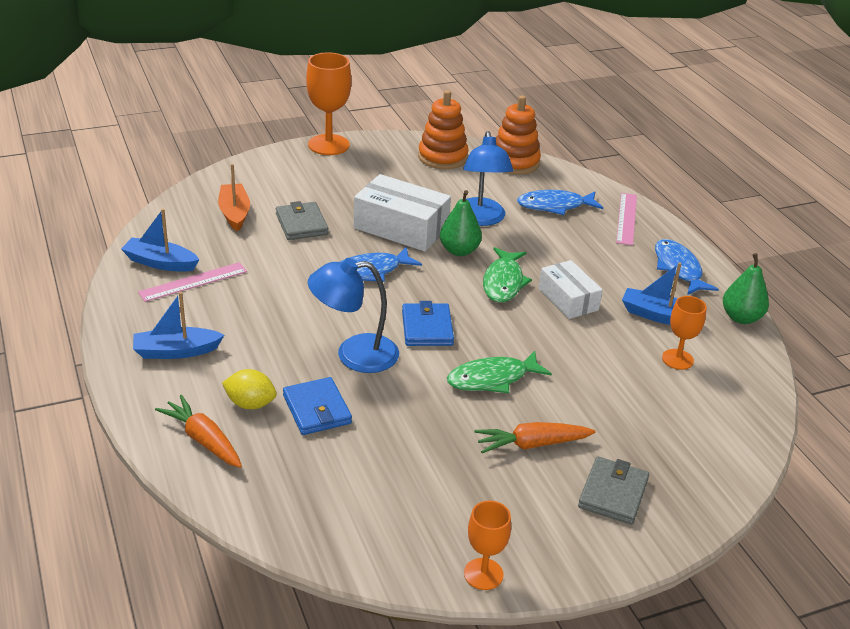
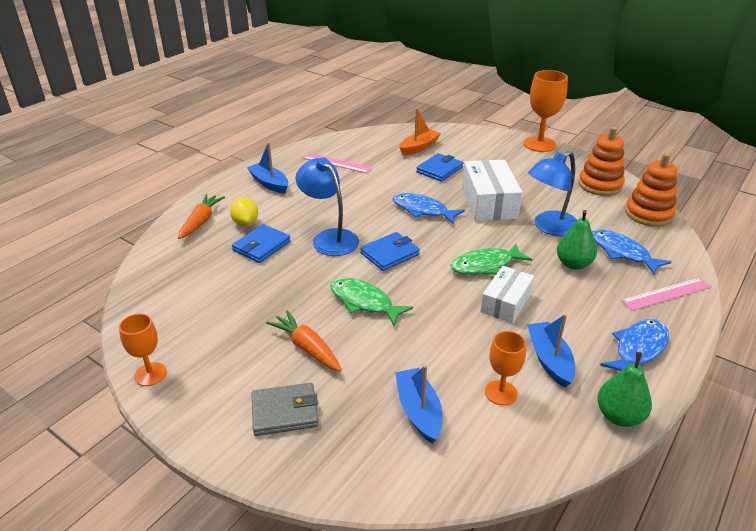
camera: 60 degrees right, 0 degrees up
blue boat [121,209,199,272] -> blue boat moved to [395,365,442,444]
grey wallet [276,201,329,240] -> blue wallet [416,153,463,182]
green pear [440,190,482,256] -> green pear moved to [557,210,597,270]

